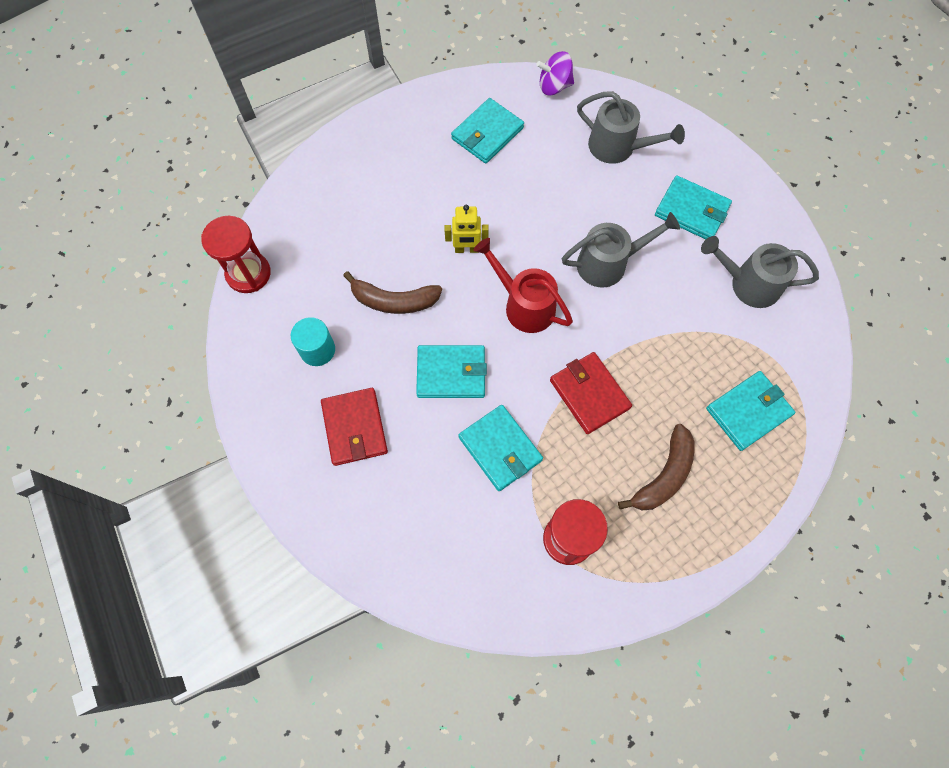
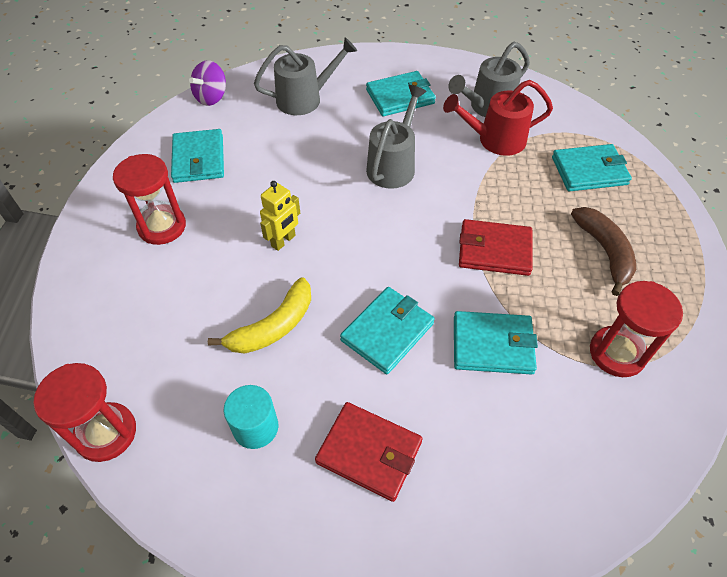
camera: 50 degrees left, 15 degrees down
brown banana [343,271,442,314] -> yellow banana [208,277,311,354]
red watering can [473,238,573,333] -> red watering can moved to [443,80,553,156]
turquoise wallet [706,371,796,451] -> turquoise wallet turned 75 degrees clockwise [552,144,632,191]
none -> red hourglass [113,154,186,245]

